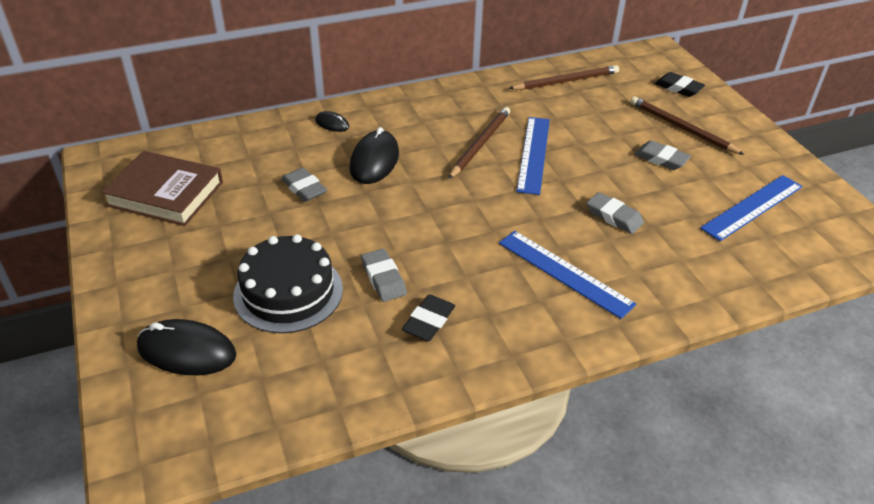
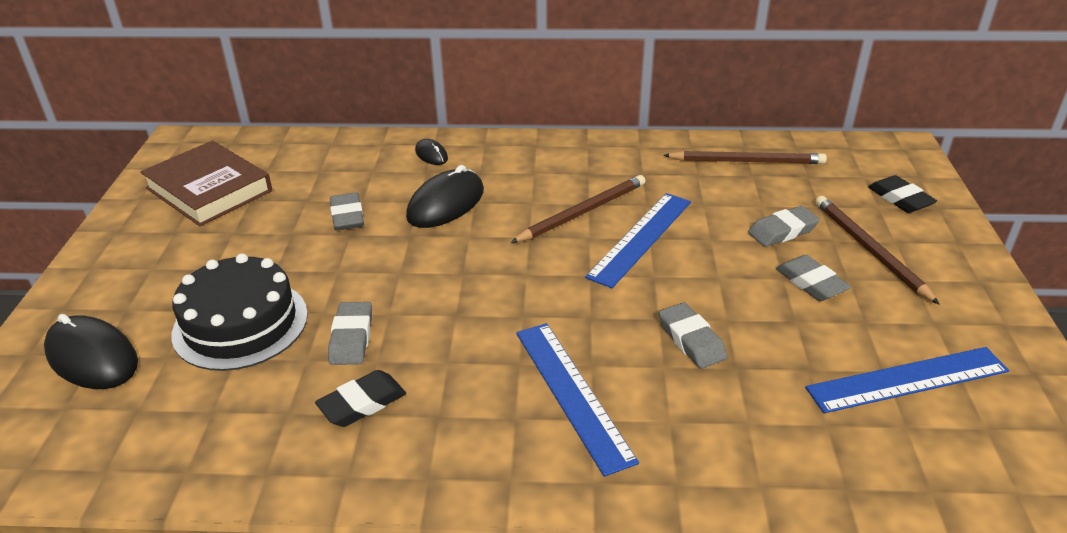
camera: 25 degrees right, 5 degrees down
none -> grey eraser [748,206,820,247]

